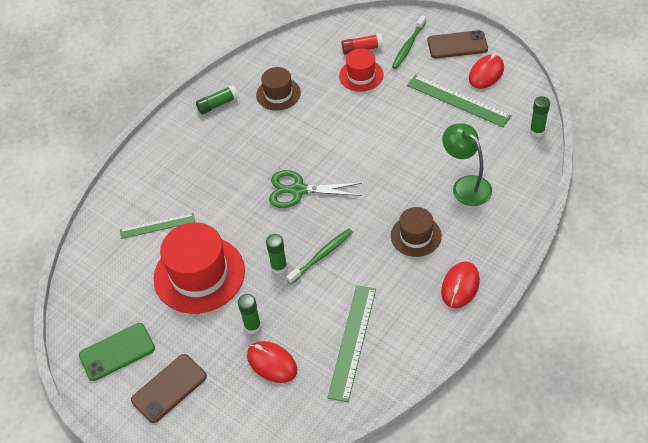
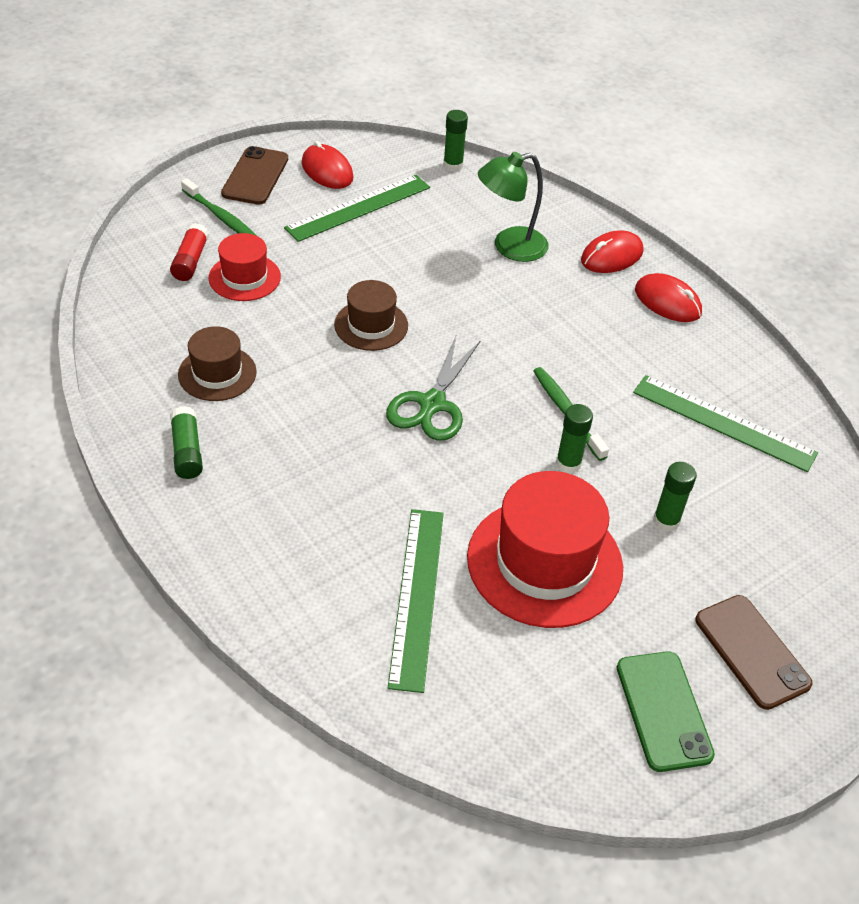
camera: 80 degrees left, 5 degrees down
green ruler [120,213,195,239] -> green ruler [388,509,444,693], size x1.58
red mouse [247,341,297,383] -> red mouse moved to [581,230,643,273]
brown hat [391,207,442,257] -> brown hat moved to [334,280,408,351]

